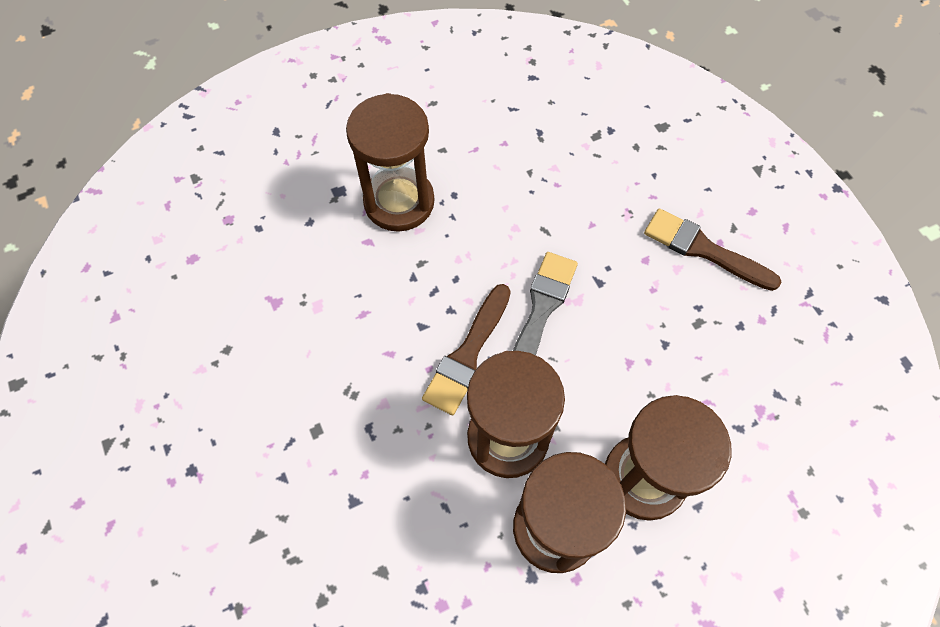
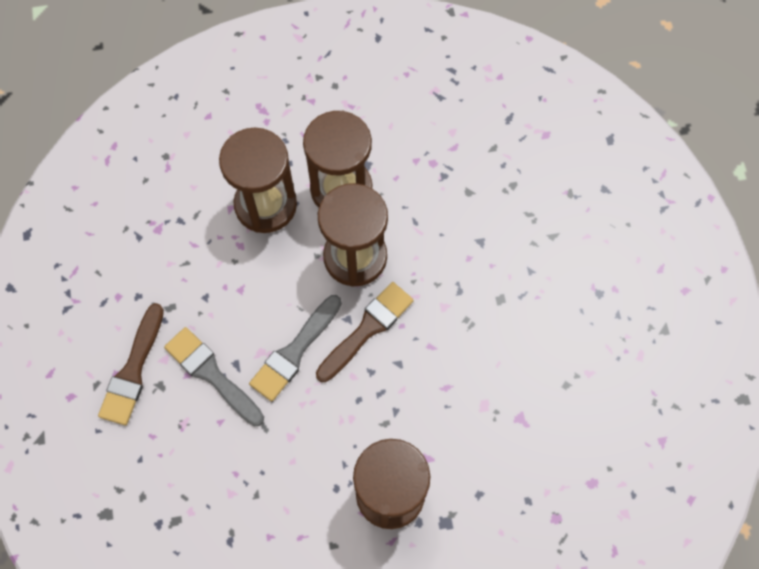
camera: 165 degrees left, 5 degrees up
brown brush [644,209,781,291] -> brown brush turned 60 degrees clockwise [98,303,164,425]
none -> grey brush [164,327,264,426]

